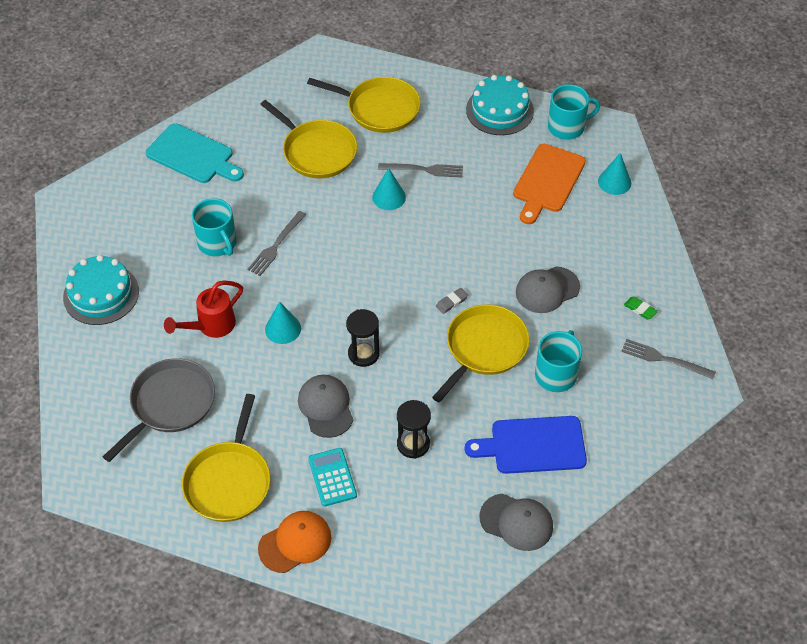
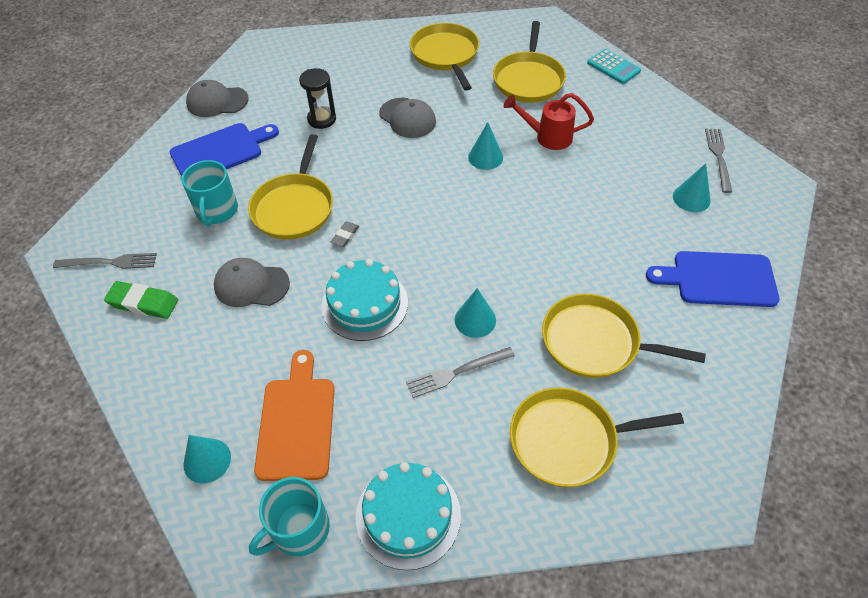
camera: 155 degrees right, 0 degrees up
turquoise cake [63,255,139,325] -> turquoise cake moved to [321,259,408,341]
grey pan [103,358,215,462] -> yellow pan [493,21,566,103]
turquoise cutting board [146,123,244,183] -> blue cutting board [646,251,780,307]
red watering can [164,281,243,338] -> red watering can turned 105 degrees counterclockwise [504,93,594,150]
turquoise mug [192,198,237,256] -> none
grey fork [247,211,306,276] -> grey fork moved to [705,128,732,193]
orange cap [258,511,331,573] -> none
turquoise calculator [308,448,357,506] -> turquoise calculator moved to [587,49,641,84]
black hourglass [346,309,380,367] -> none
grey cap [516,266,580,313] -> grey cap turned 120 degrees counterclockwise [214,258,290,307]
green eraser [624,297,658,320] -> green eraser [104,281,178,319], size x1.78
none -> turquoise cone [673,163,711,212]

